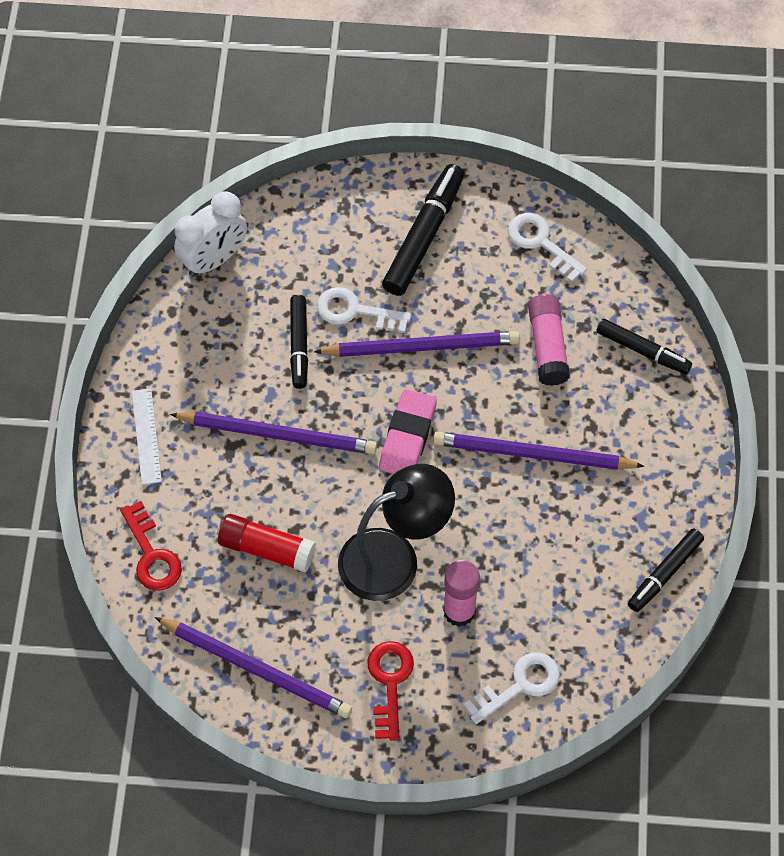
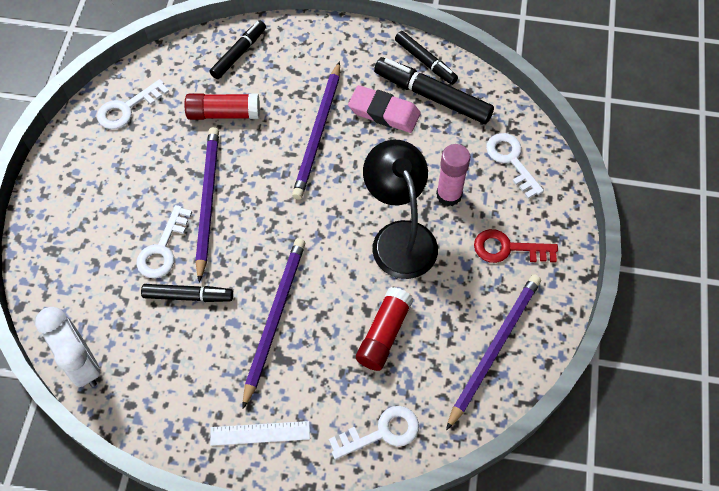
camera: 85 degrees left, 0 degrees up
red key [120,501,182,591] -> white key [329,406,419,459]
pink eraser [379,389,437,474] -> pink eraser moved to [348,85,421,133]
black marker [382,164,464,296] -> black marker moved to [374,57,494,124]
pink glue stick [528,294,570,386] -> red glue stick [185,94,260,120]

